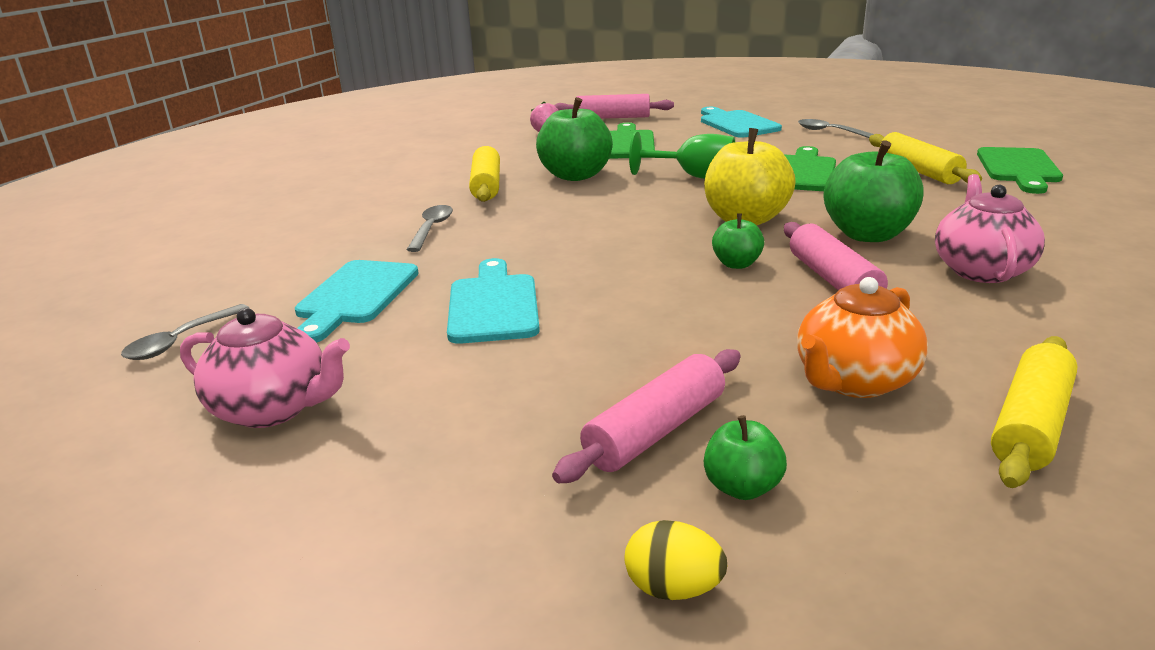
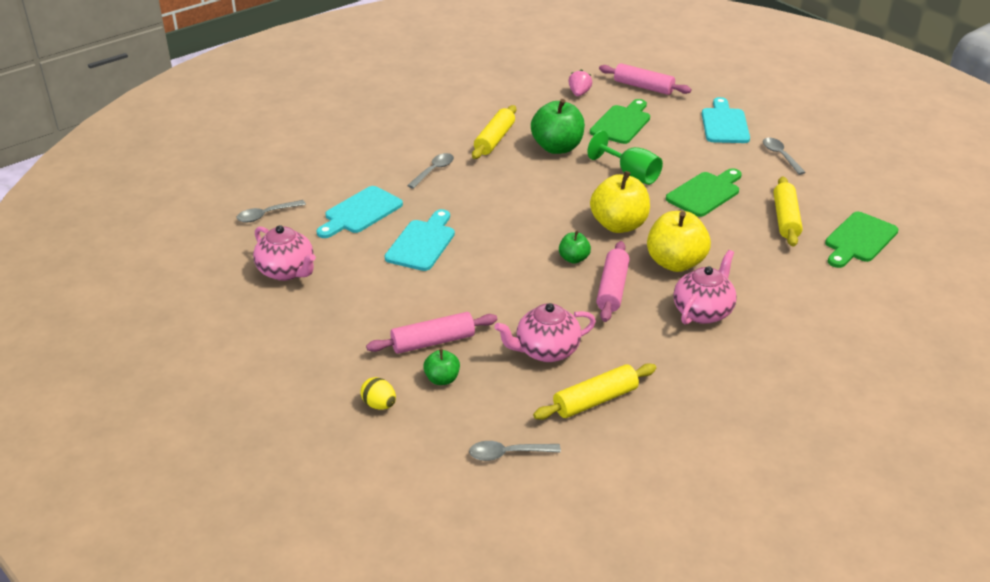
camera: 25 degrees right, 10 degrees up
orange teapot [797,277,928,398] -> pink teapot [494,303,596,362]
green apple [823,140,924,242] -> yellow apple [647,211,711,272]
none -> grey spoon [469,441,561,461]

